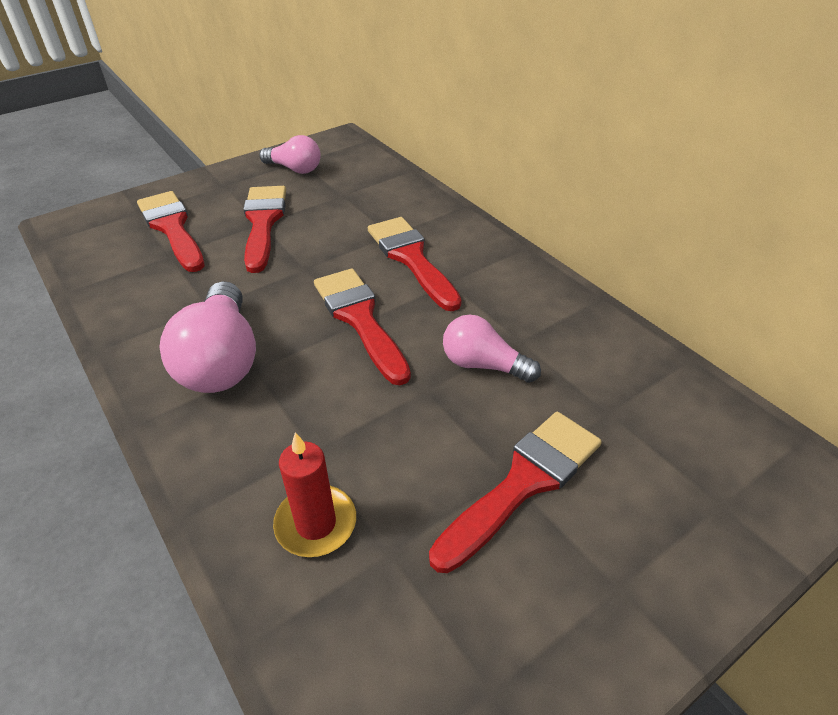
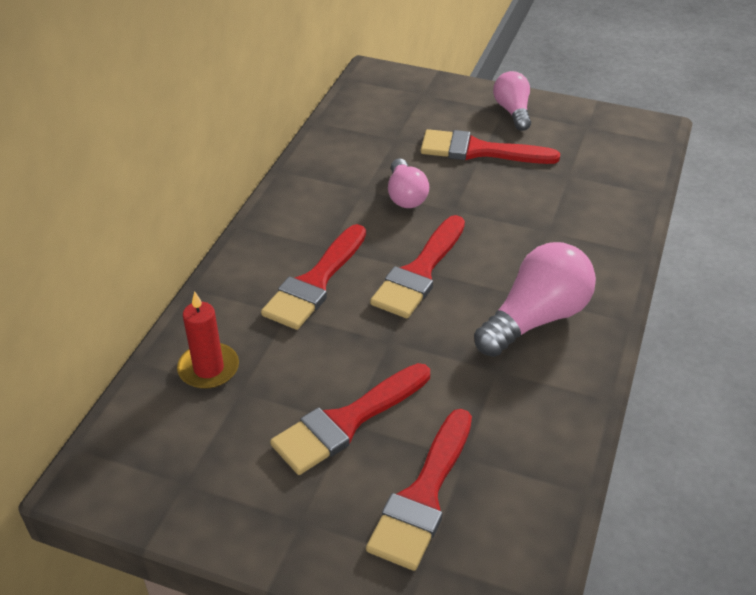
camera: 125 degrees left, 0 degrees up
pink light bulb [259,135,321,174] -> pink light bulb moved to [493,71,531,131]
red candle [273,432,356,557] -> red candle moved to [177,291,239,389]

